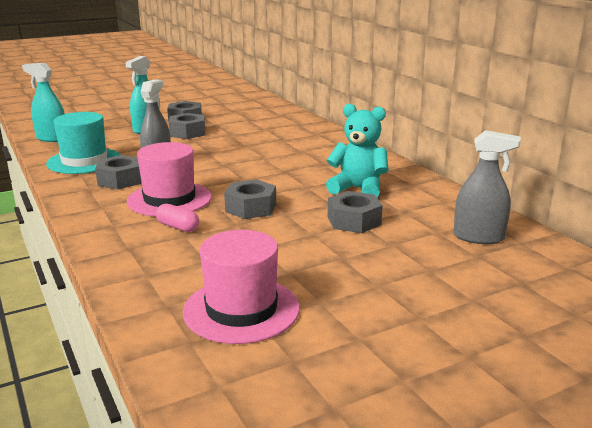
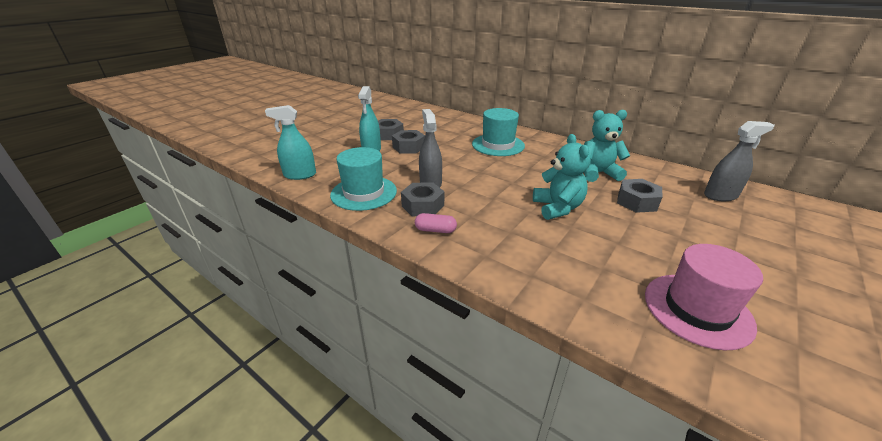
camera: 25 degrees left, 10 degrees up
pink hat [127,142,212,216] -> none
pink capsule [156,204,199,232] -> pink capsule moved to [415,213,457,233]
grey nut [224,180,276,219] -> turquoise teddy bear [533,134,591,220]
none -> turquoise hat [472,108,525,156]

